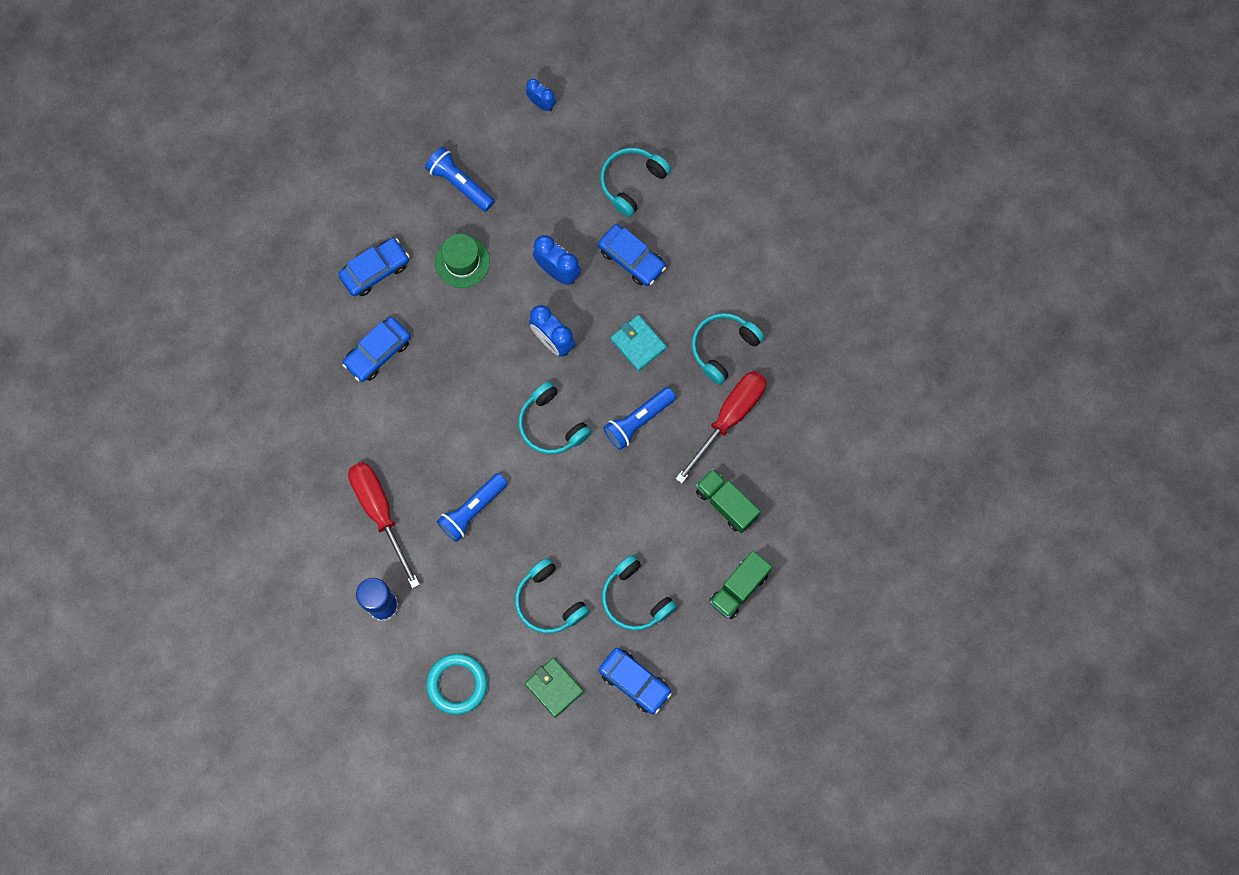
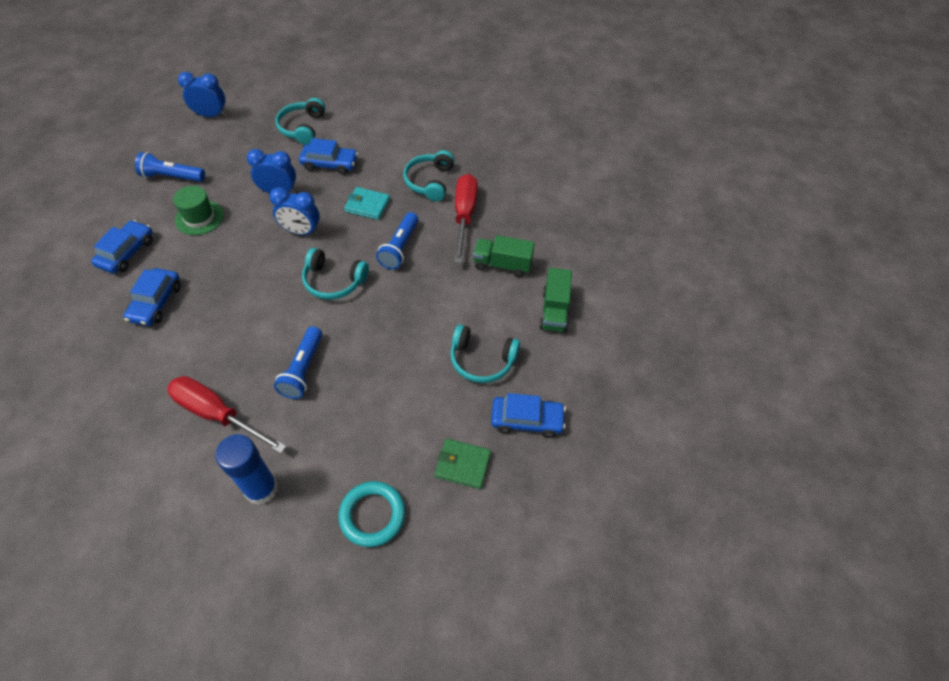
camera: 35 degrees left, 20 degrees down
turquoise headphones [515,558,589,634] -> none
blue clock [526,79,556,111] -> blue clock [178,72,226,117], size x1.56

